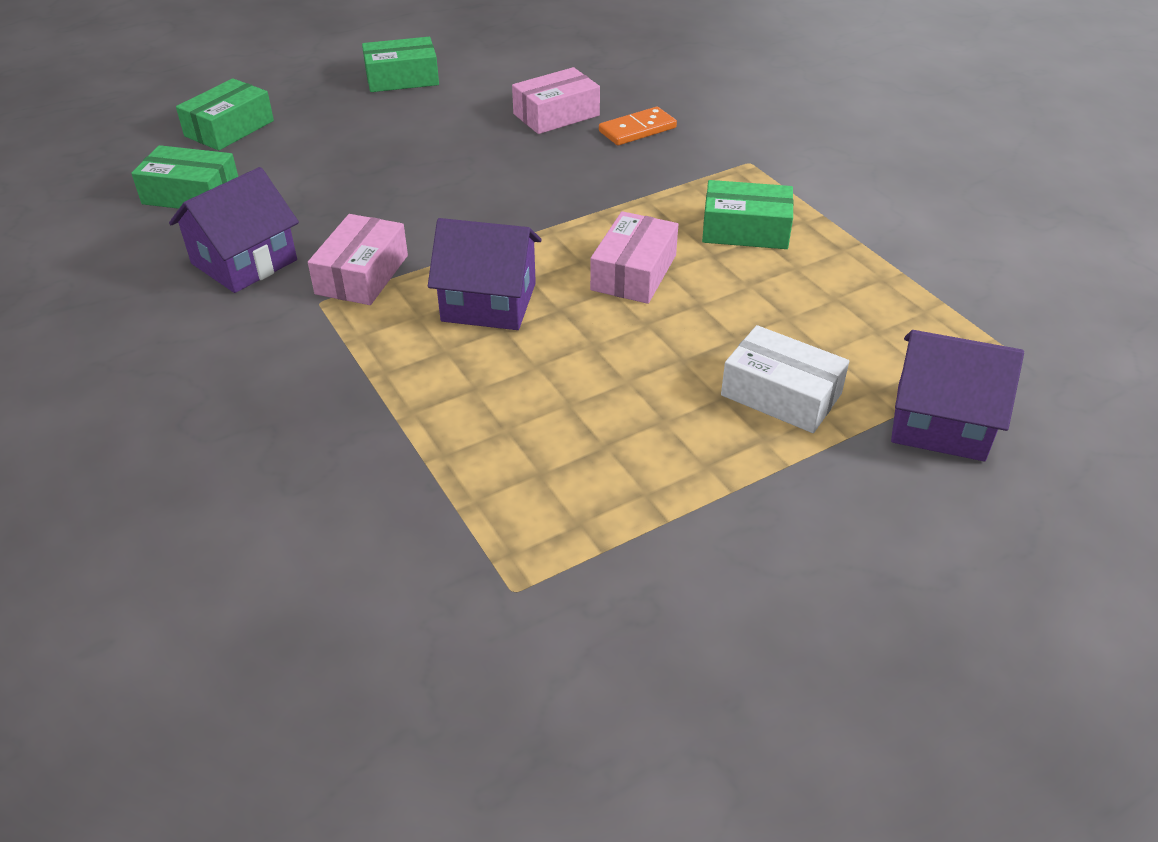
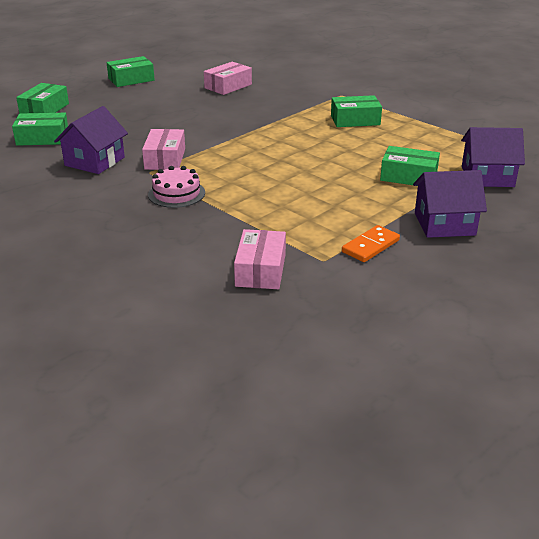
camera: 15 degrees left, 10 degrees down
purple house [428,218,542,330] -> purple house moved to [413,170,487,238]
pink box [590,211,678,304] -> pink box moved to [234,229,286,289]
orange domino [599,107,677,145] -> orange domino moved to [342,225,400,262]
white box [721,325,849,433] -> green box [380,146,440,185]
none -> pink cake [148,166,205,208]

